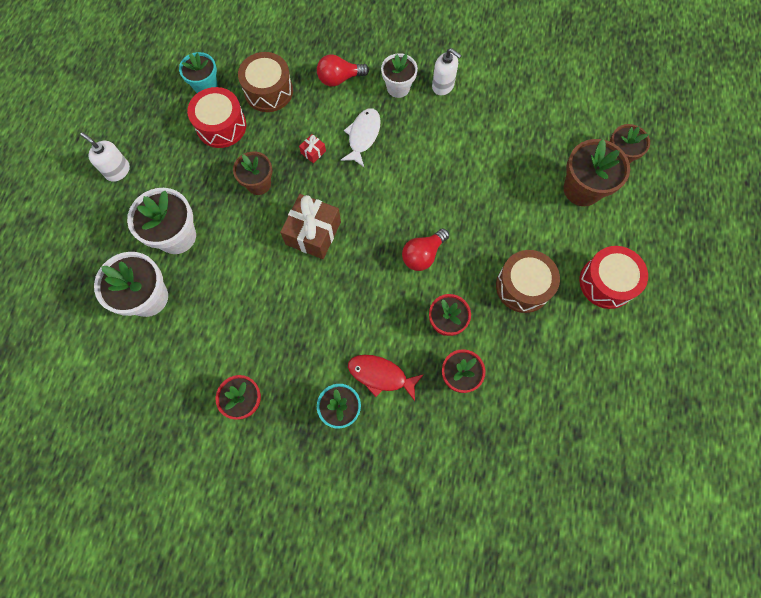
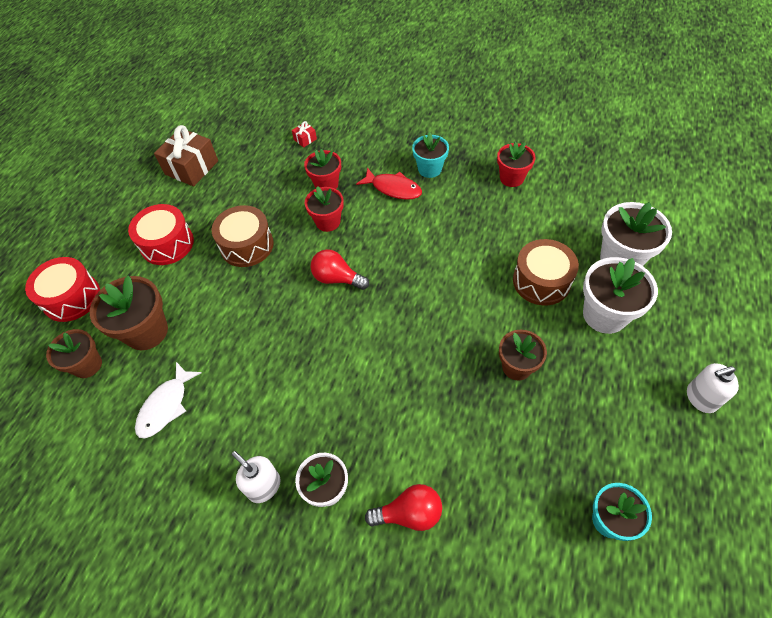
camera: 170 degrees left, 15 degrees down
white soap dispenser [80,132,130,182] -> white soap dispenser turned 120 degrees clockwise [687,363,739,413]
red drum [187,87,246,148] -> red drum moved to [25,257,100,322]
brown drum [238,52,293,112] -> brown drum moved to [513,239,579,305]
brown gift [280,194,341,259] -> brown gift moved to [154,125,218,186]
red gift [299,134,326,163] -> red gift moved to [292,121,317,148]
white fish [340,108,381,167] -> white fish moved to [135,362,202,438]
red light bulb [402,228,449,271] -> red light bulb turned 120 degrees counterclockwise [311,249,369,290]

